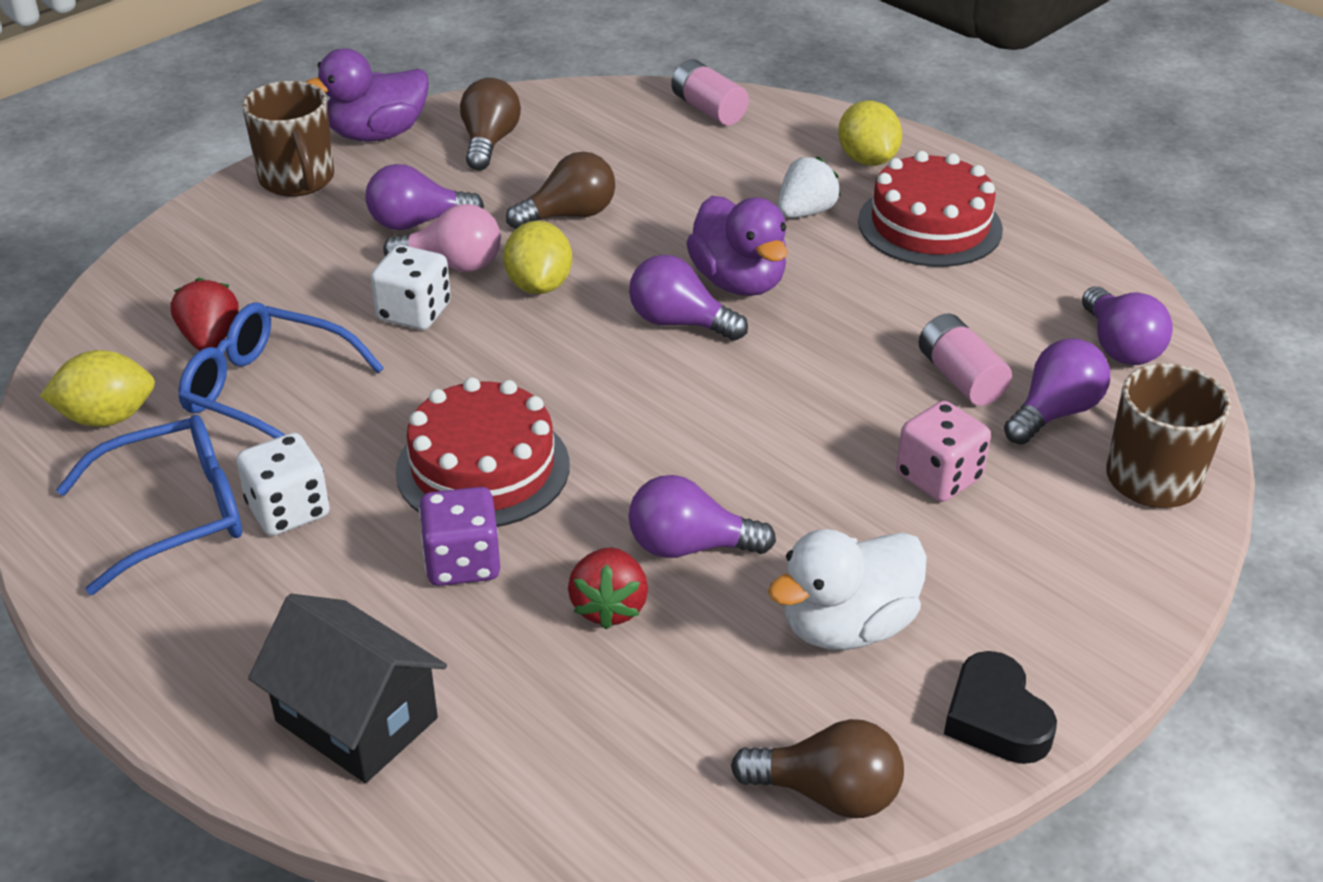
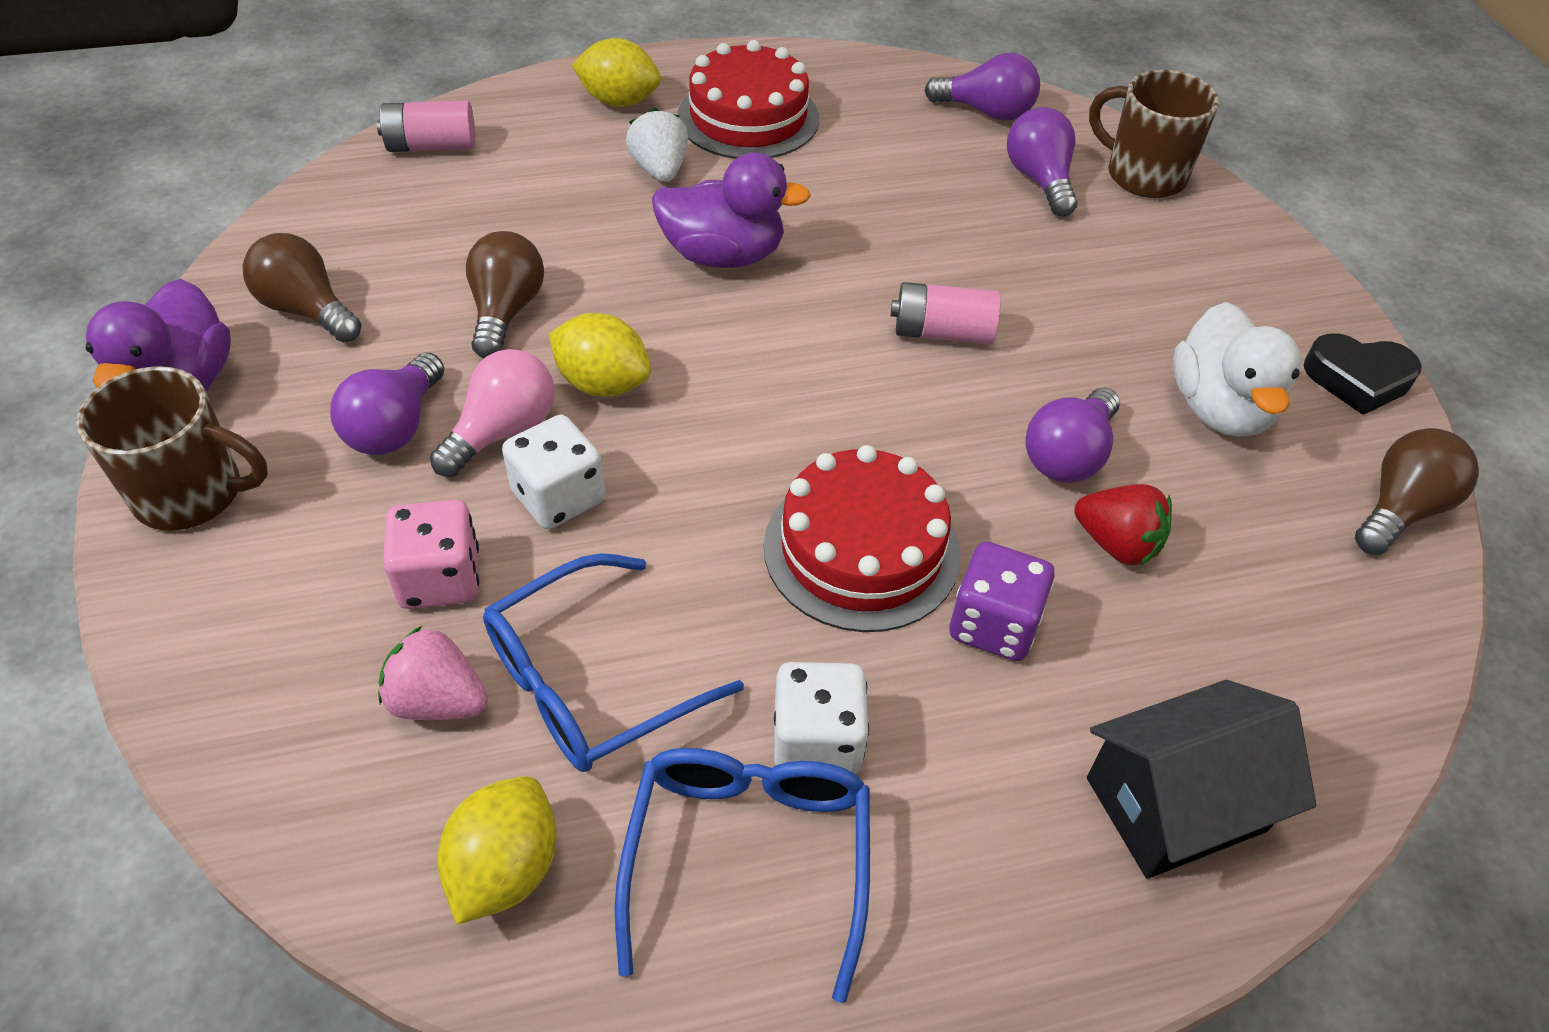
camera: 60 degrees left, 10 degrees up
red strawberry [171,278,238,351] -> pink strawberry [378,626,488,720]
purple light bulb [629,255,748,341] -> none
pink dice [896,401,991,502] -> pink dice moved to [383,500,479,609]
pink battery [918,313,1012,406] -> pink battery moved to [891,282,1001,344]

